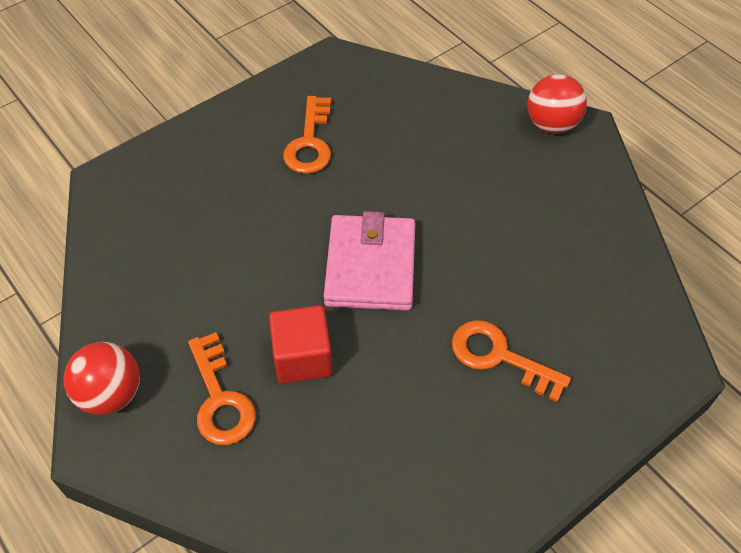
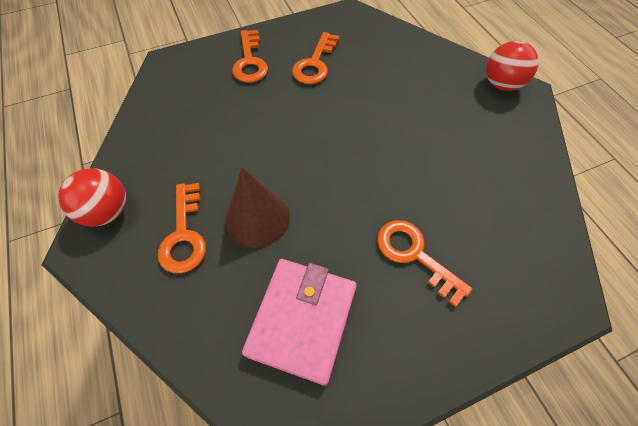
camera: 15 degrees right, 5 degrees up
red cube [269,305,333,383] -> brown cone [225,168,290,248]
pink wallet [324,211,415,311] -> pink wallet moved to [242,259,357,386]
none -> orange key [232,30,268,83]

